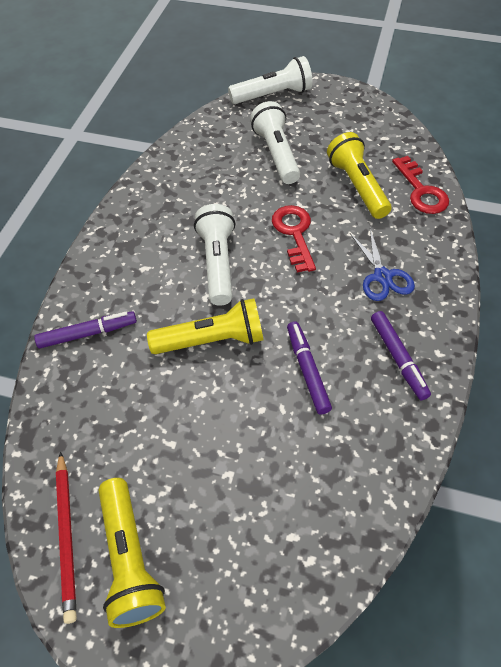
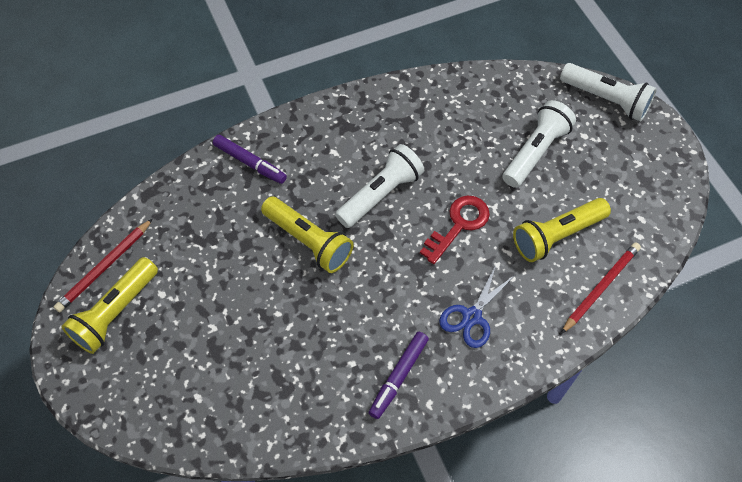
camera: 50 degrees right, 5 degrees up
purple marker [287,321,332,414] -> none
yellow flashlight [327,132,391,219] -> yellow flashlight turned 150 degrees counterclockwise [513,198,611,262]
red key [392,156,449,214] -> red pencil [561,243,641,334]

